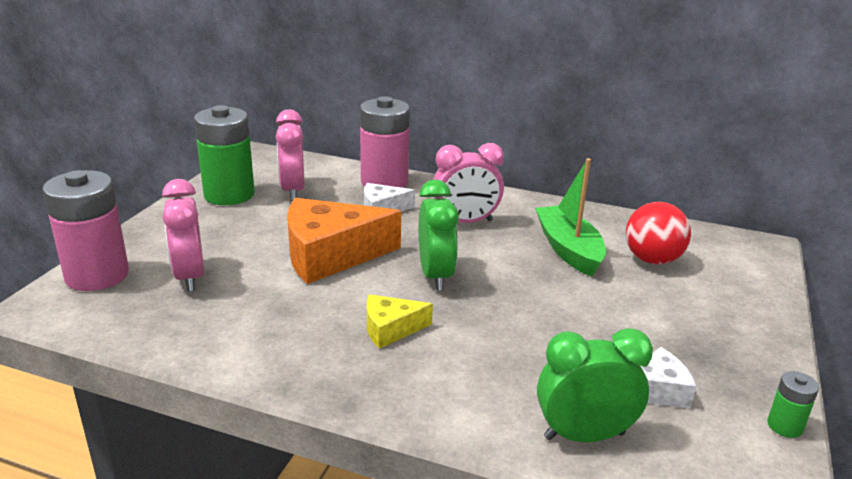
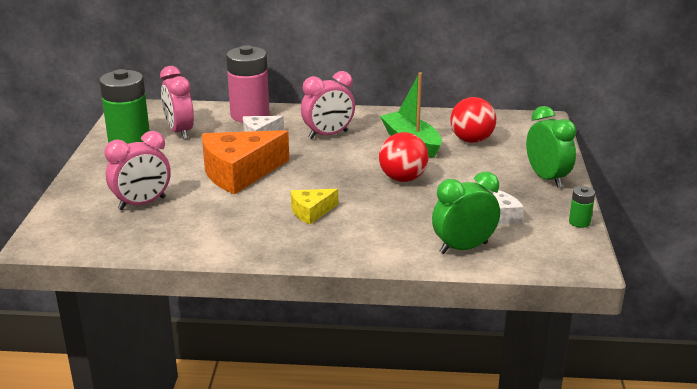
camera: 15 degrees left, 0 degrees up
pink battery [42,170,129,291] -> none
pink clock [162,179,204,292] -> pink clock turned 90 degrees counterclockwise [104,131,171,210]
green clock [419,179,459,291] -> green clock moved to [526,106,576,188]
none -> red ball [379,132,429,182]

